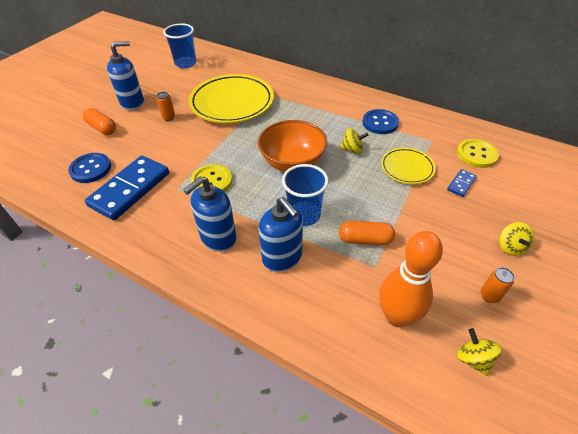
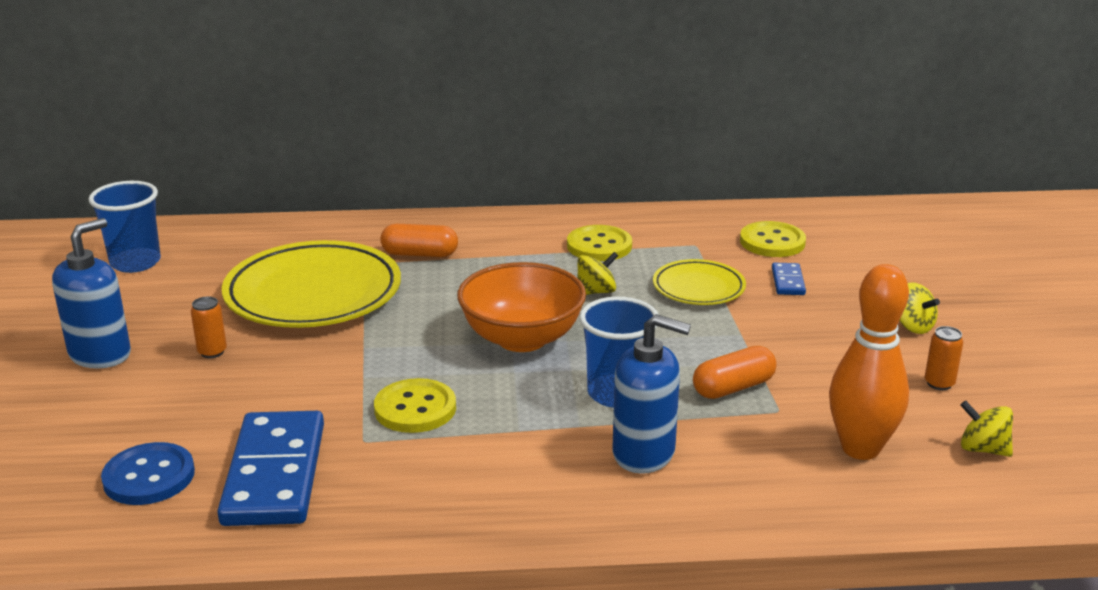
camera: 35 degrees left, 20 degrees down
orange capsule [83,108,116,135] -> orange capsule moved to [381,224,458,257]
blue soap dispenser [183,176,237,252] -> none
blue button [363,109,399,134] -> yellow button [567,225,632,261]

